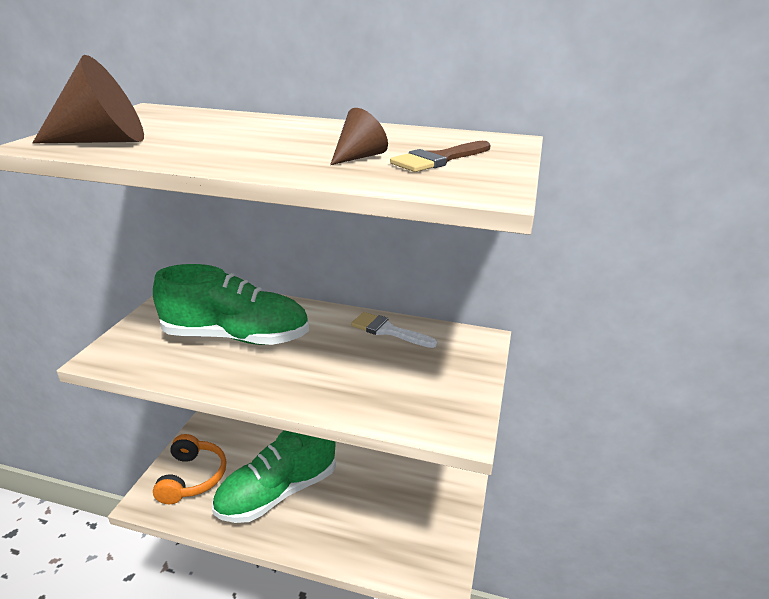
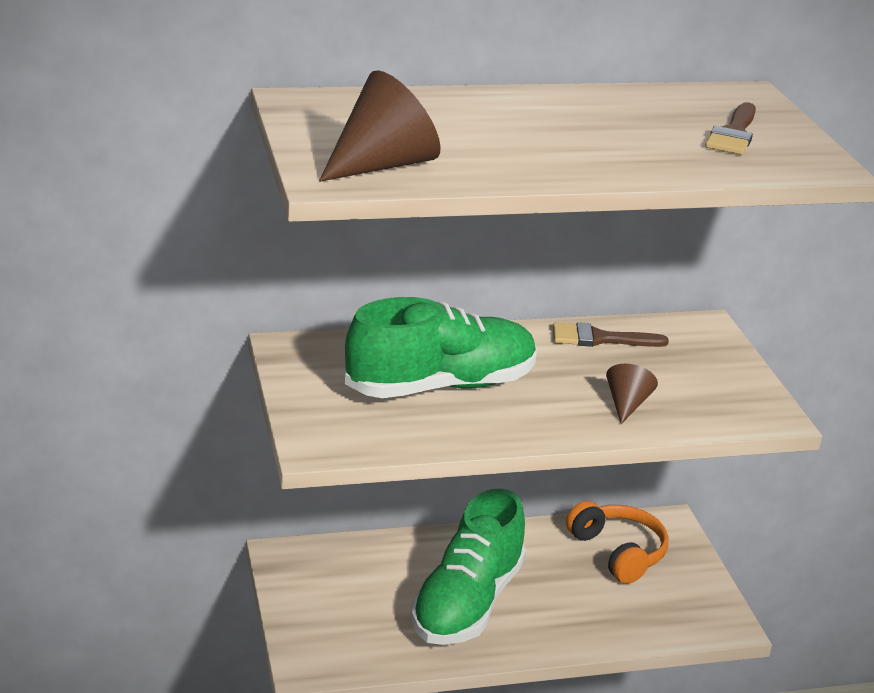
camera: 30 degrees left, 0 degrees up
orange headphones [153,434,227,504] -> orange headphones moved to [566,501,668,584]
brown cone [330,108,388,165] -> brown cone moved to [606,364,658,424]
white brush [351,312,437,348] -> brown brush [553,322,669,347]

